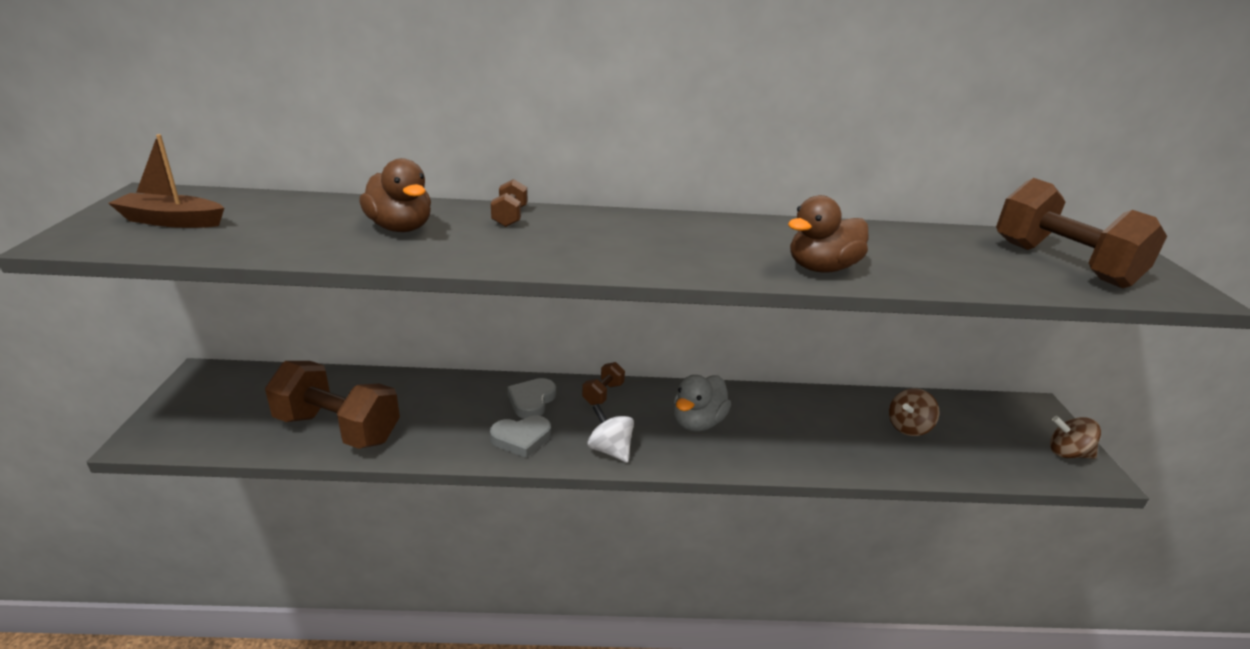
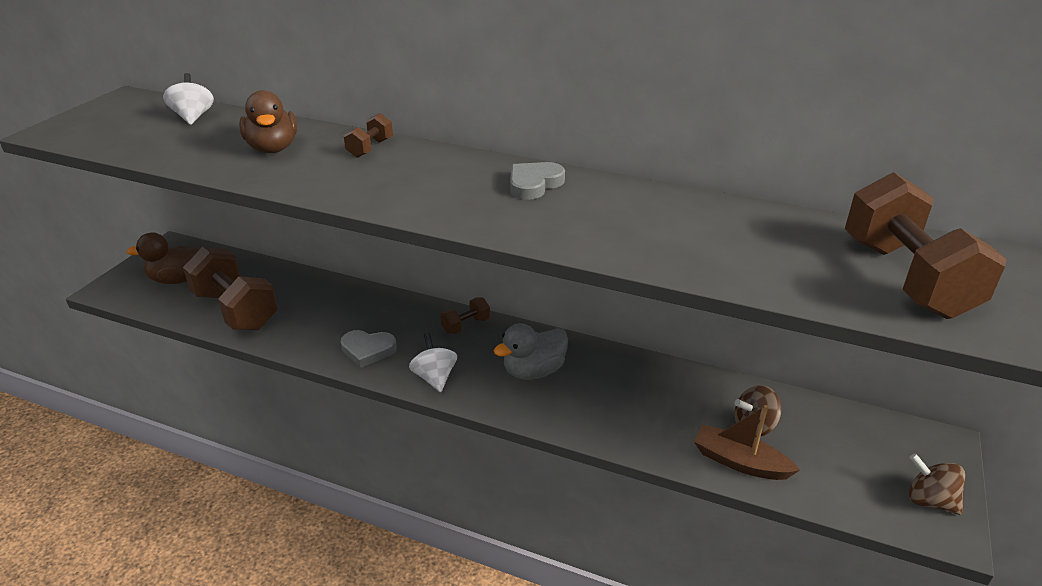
camera: 25 degrees right, 5 degrees up
brown boat [108,134,224,228] -> brown boat moved to [694,405,800,480]
grey heart [507,378,556,419] -> grey heart moved to [510,162,565,200]
brown duck [788,195,868,273] -> brown duck moved to [126,233,200,284]
none -> white spinning top [163,73,214,125]

